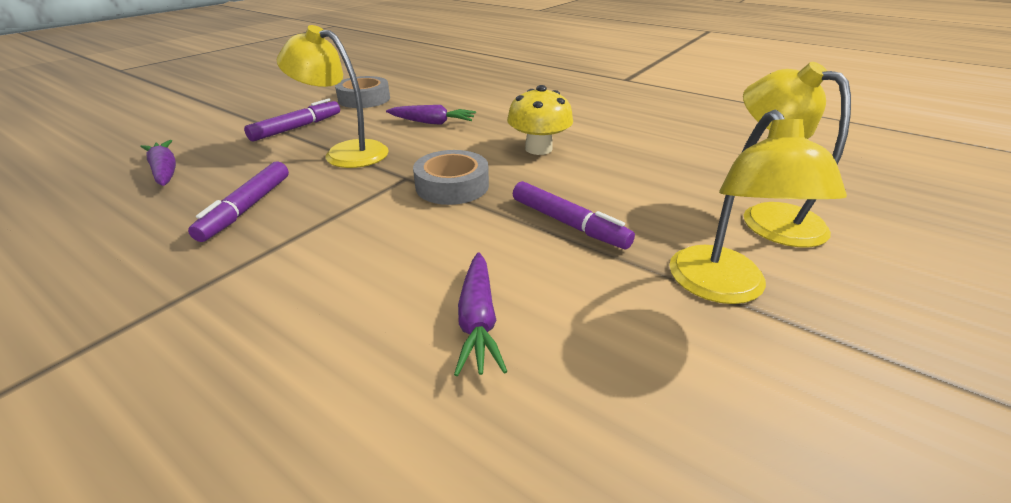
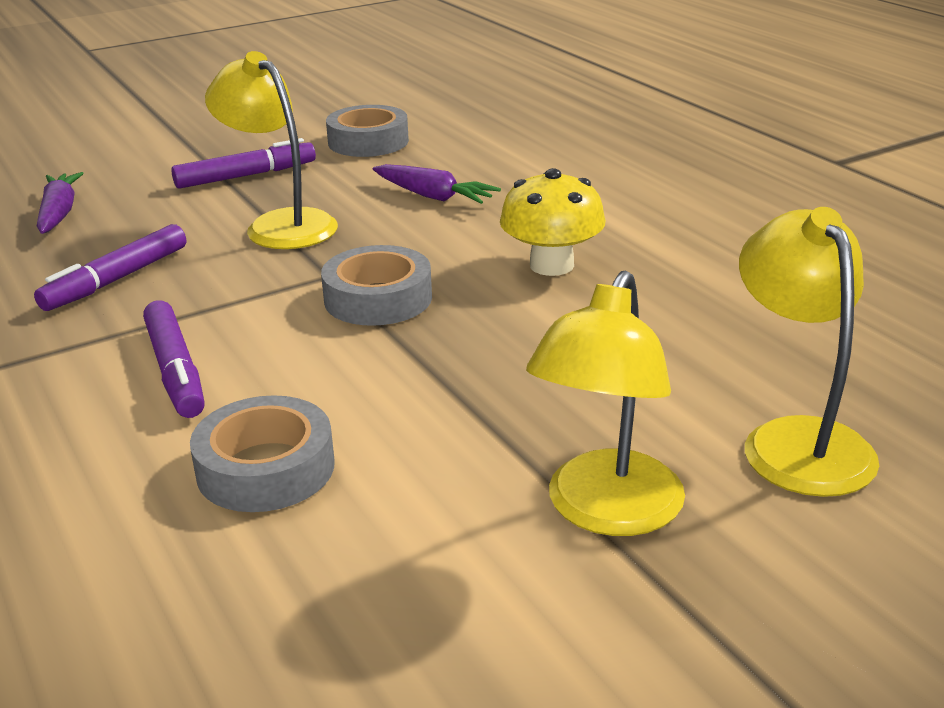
camera: 25 degrees right, 5 degrees down
purple carrot [454,252,508,376] -> grey tape [190,395,335,512]
purple marker [513,181,635,249] -> purple marker moved to [143,300,205,418]

